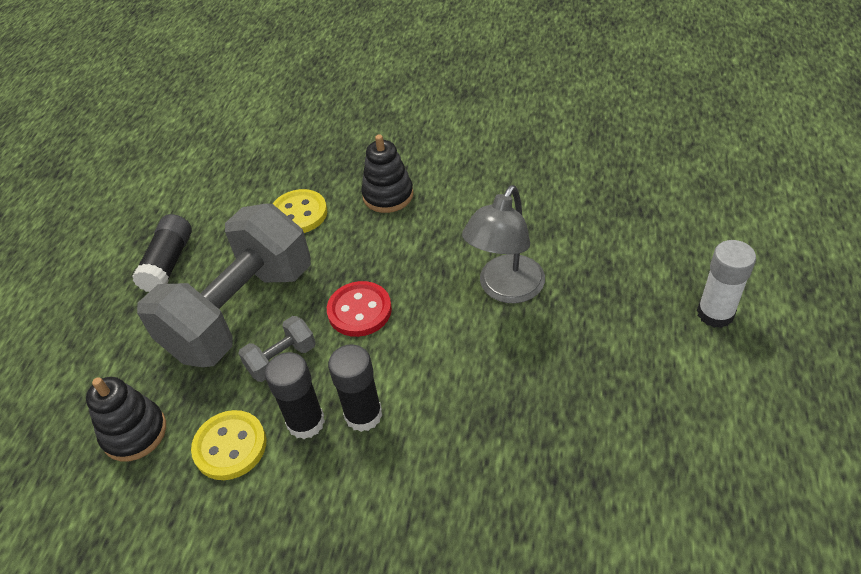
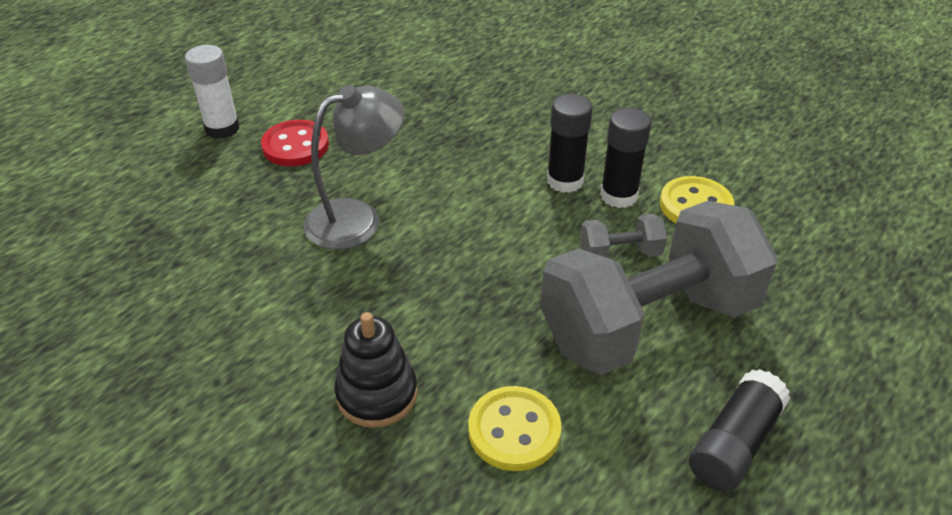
camera: 155 degrees left, 5 degrees down
black stacking toy [86,377,166,461] -> none
red button [327,281,392,337] -> red button moved to [261,120,329,166]

